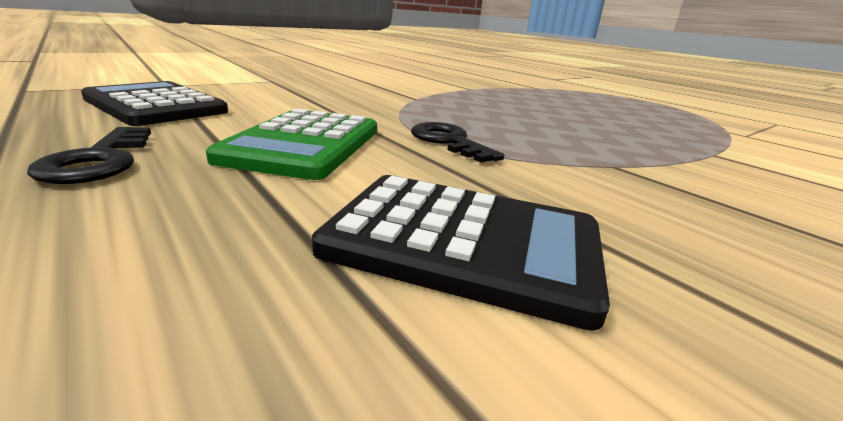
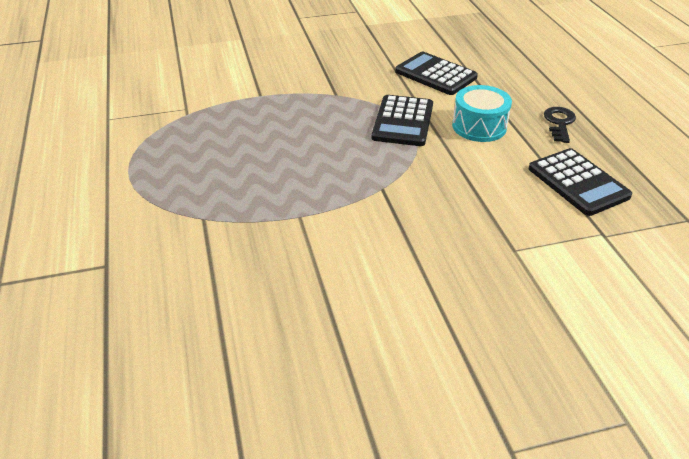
camera: 155 degrees left, 15 degrees up
green calculator [206,109,377,180] -> turquoise drum [452,85,512,142]
black key [411,122,504,163] -> black calculator [372,95,433,146]

